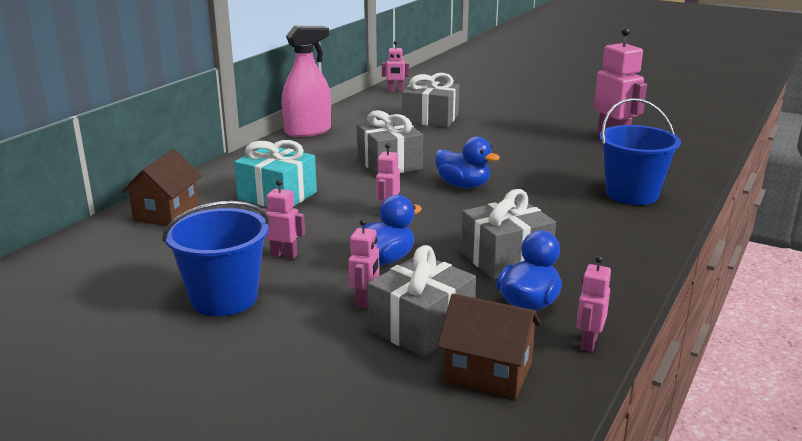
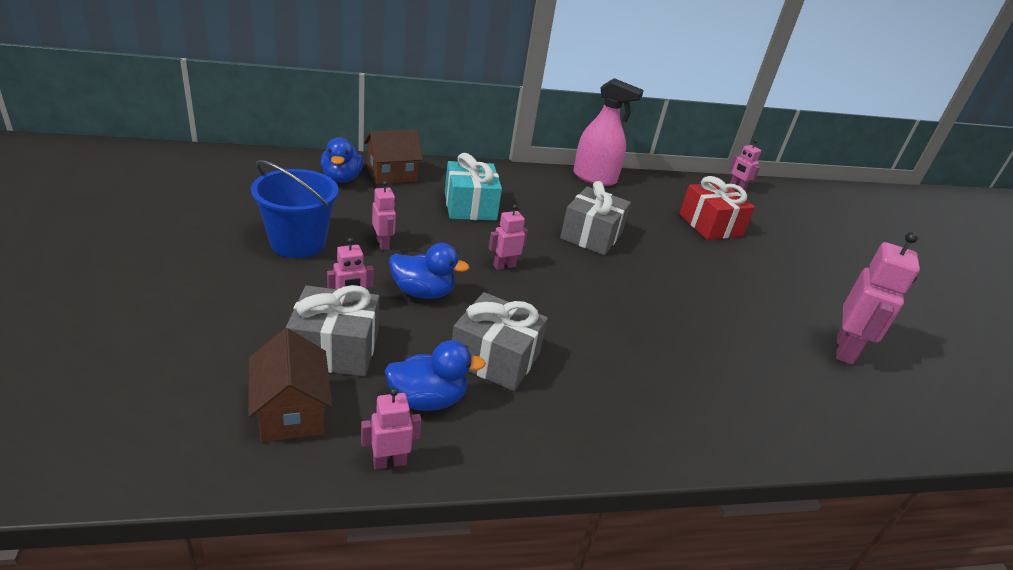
camera: 45 degrees right, 10 degrees up
grey gift [402,73,459,127] -> red gift [679,176,755,240]
blue duck [435,137,500,188] -> blue duck moved to [321,138,363,183]
blue bucket [599,98,681,205] -> none

